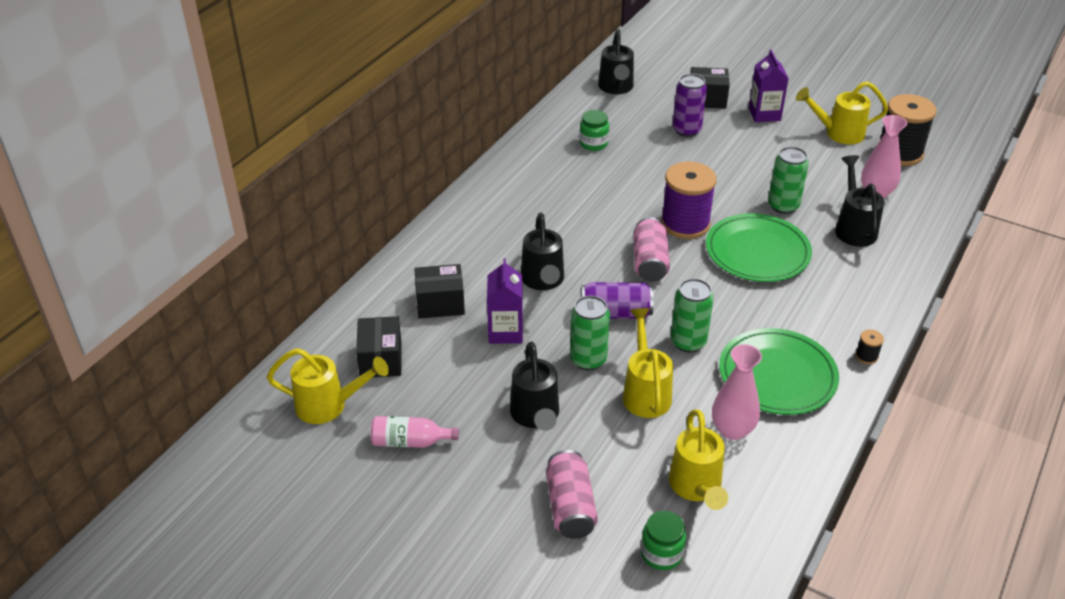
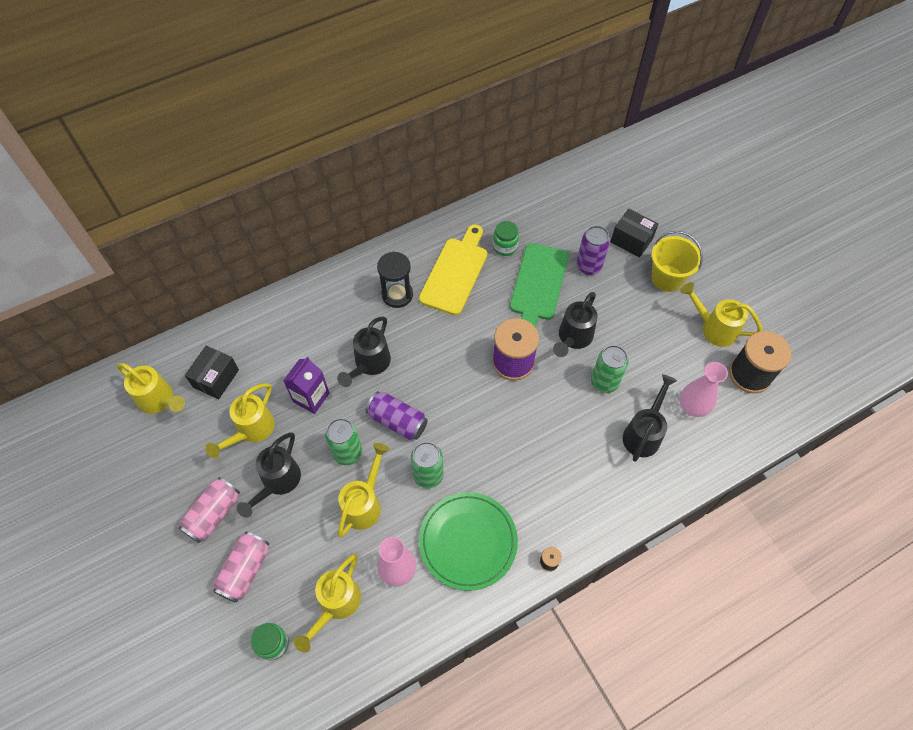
camera: 30 degrees right, 20 degrees up
pink bottle [371,416,459,448] -> none
black box [414,264,465,319] -> none
black watering can [598,29,634,94] -> black watering can moved to [553,292,597,357]
pink can [633,217,670,282] -> pink can moved to [179,477,240,543]
green plate [706,213,812,282] -> none
purple carton [749,50,789,122] -> yellow bucket [651,231,703,292]
none -> yellow watering can [205,383,275,458]
none -> black hourglass [377,251,413,308]
none -> yellow cutting board [419,224,487,315]
none -> green cutting board [510,243,569,328]

